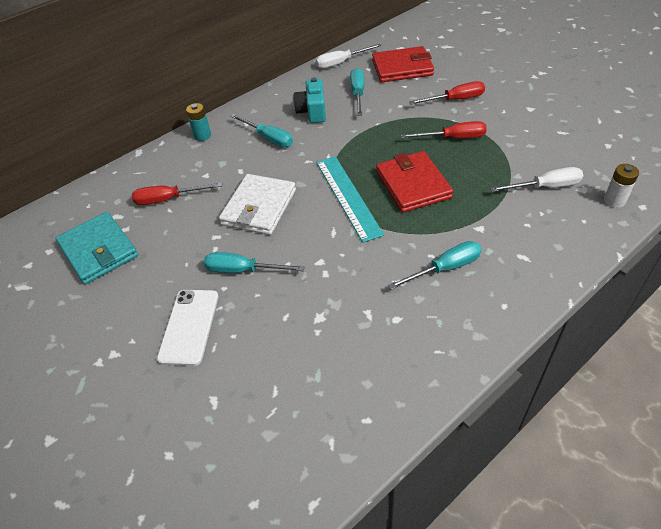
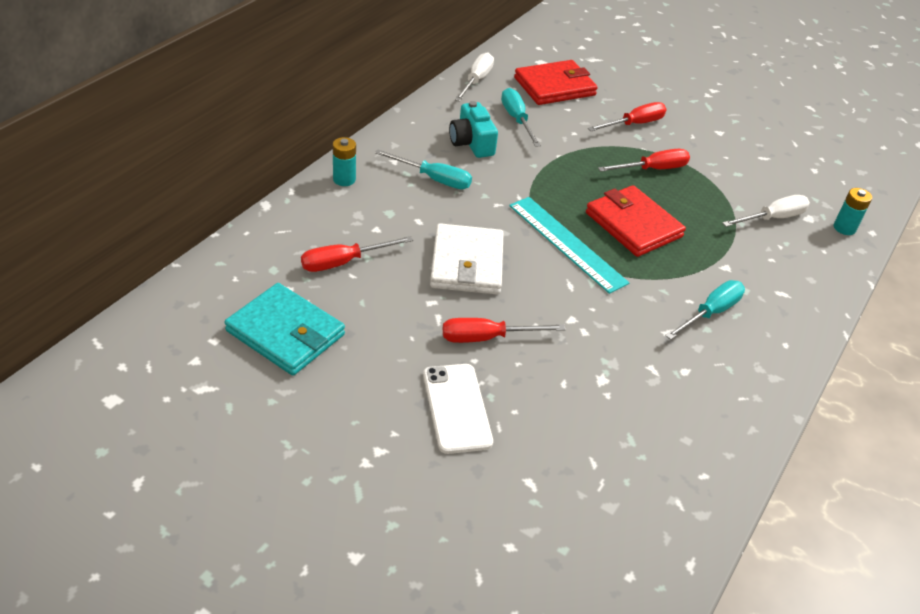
camera: 25 degrees left, 5 degrees down
turquoise screwdriver [204,252,305,273] -> red screwdriver [443,318,566,343]
white screwdriver [316,44,382,69] -> white screwdriver turned 150 degrees clockwise [455,53,494,101]
white battery [604,164,639,208] -> turquoise battery [834,188,872,235]

